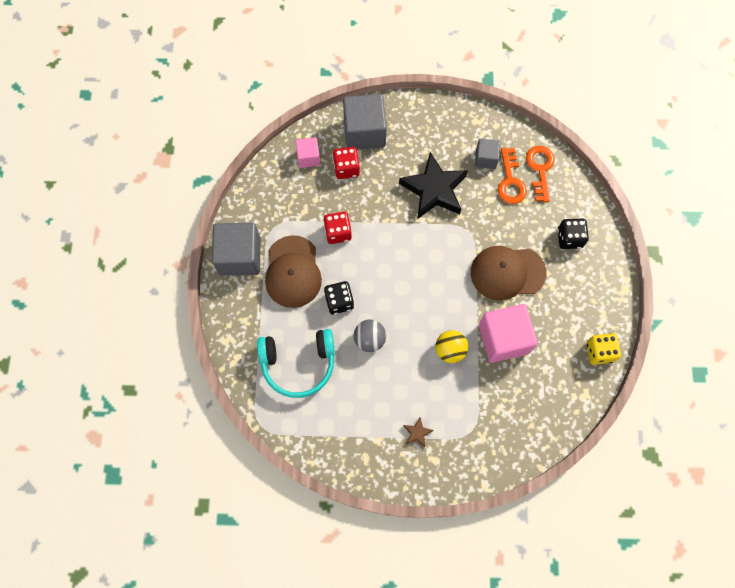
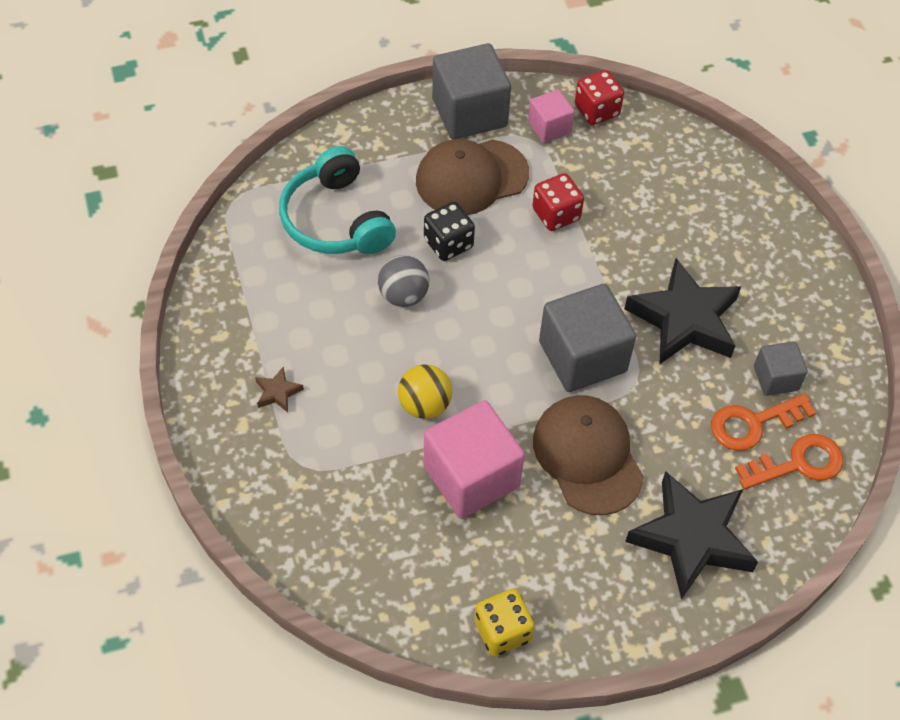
camera: 70 degrees right, 15 degrees down
pink cube [295,137,320,168] -> pink cube moved to [528,90,574,143]
red dice [333,147,360,179] -> red dice moved to [575,70,624,125]
grey cube [343,94,387,150] -> grey cube moved to [539,284,636,392]
black dice [558,219,589,249] -> black star [625,471,758,600]

